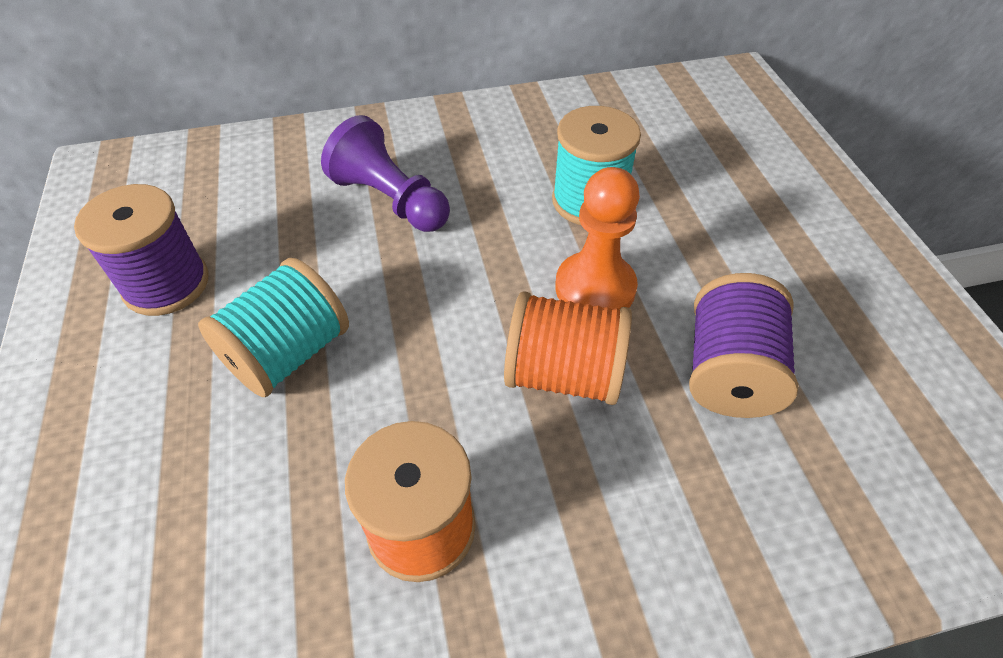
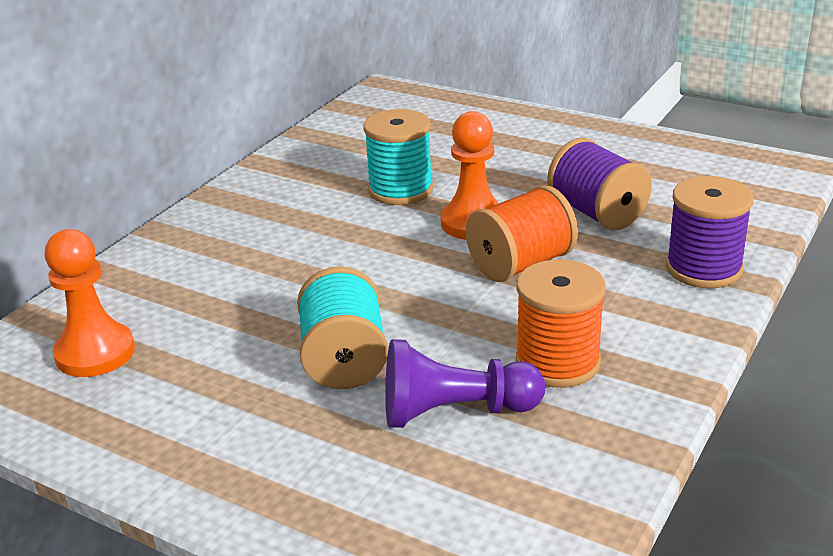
camera: 45 degrees left, 20 degrees down
purple spool [74,184,208,316] -> purple spool moved to [666,176,753,288]
purple pawn [321,115,450,232] -> purple pawn moved to [385,339,545,428]
none -> orange pawn [45,229,135,377]

